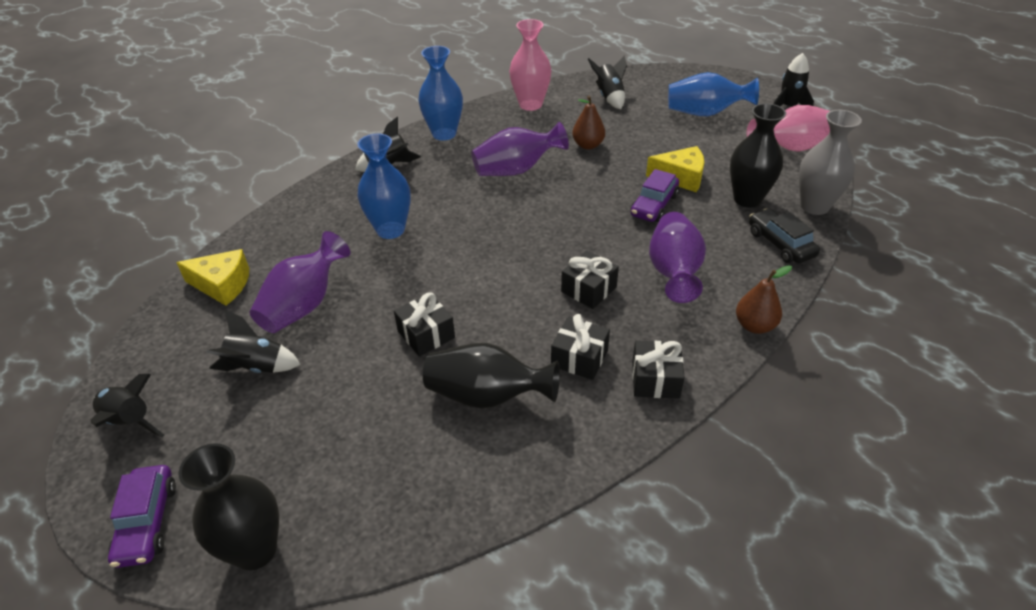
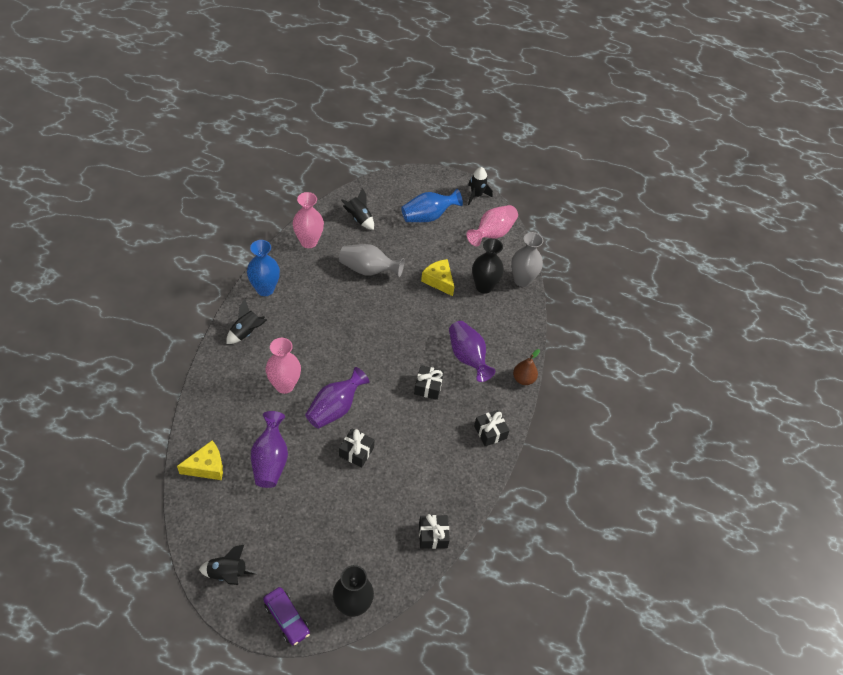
camera: 35 degrees left, 10 degrees up
black rocket [206,310,301,373] -> none
blue vase [357,133,411,239] -> pink vase [266,338,301,394]
black vase [423,343,560,408] -> none
purple vase [471,122,569,176] -> purple vase moved to [305,367,370,429]
black gift [551,314,610,380] -> black gift moved to [419,514,450,549]
brown pear [572,96,605,149] -> grey vase [339,244,404,277]
purple car [631,169,679,222] -> none
yellow cheese [646,146,704,192] -> yellow cheese turned 105 degrees counterclockwise [421,259,454,296]
black car [749,208,820,263] -> none

